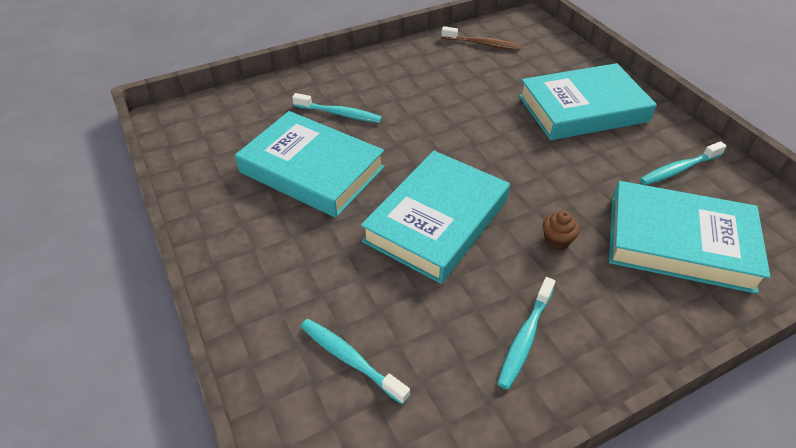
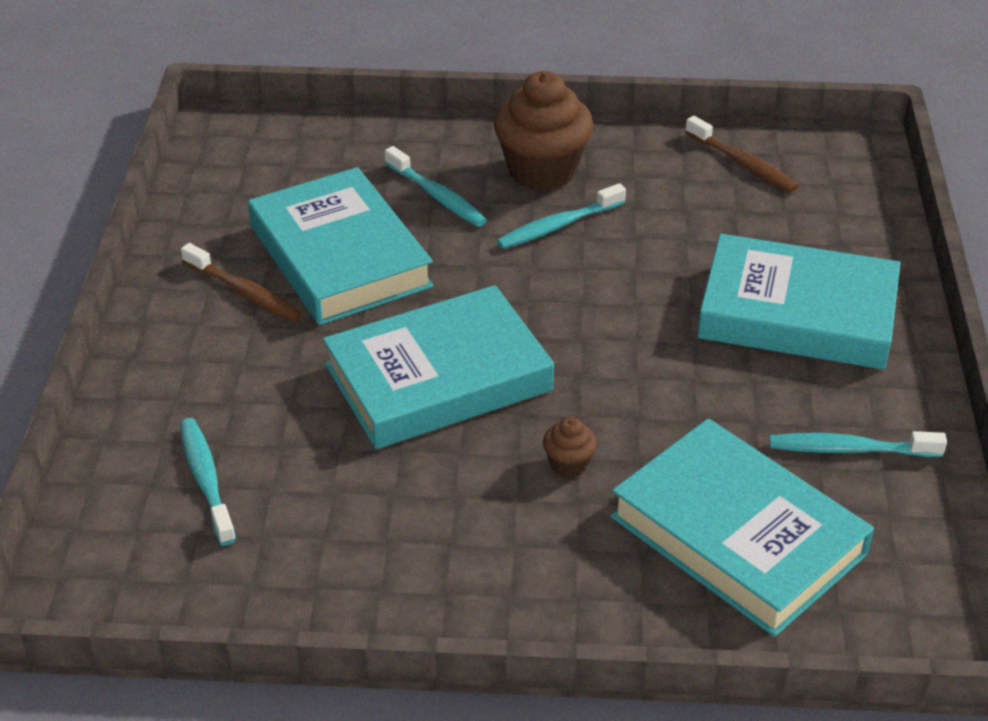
camera: 30 degrees right, 5 degrees down
turquoise toothbrush [497,277,555,389] -> turquoise toothbrush moved to [497,183,626,249]
none -> brown toothbrush [181,243,302,322]
none -> brown cupcake [494,71,593,191]

